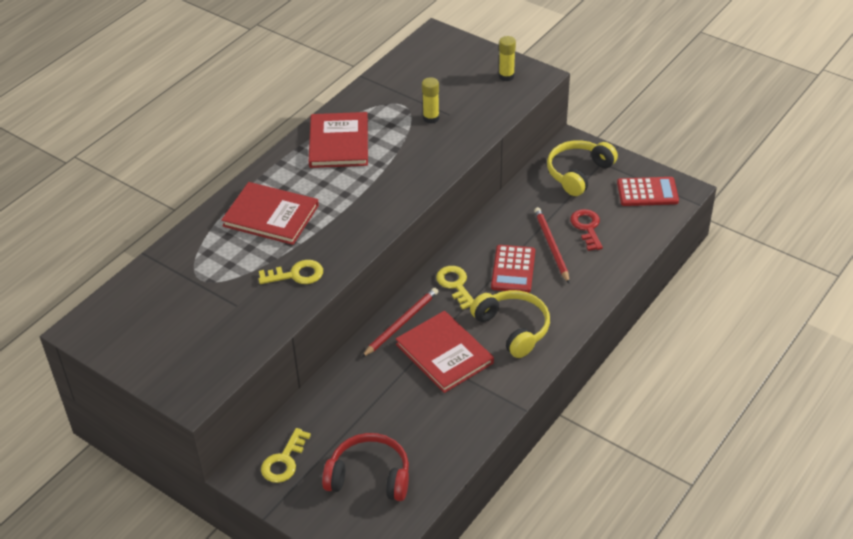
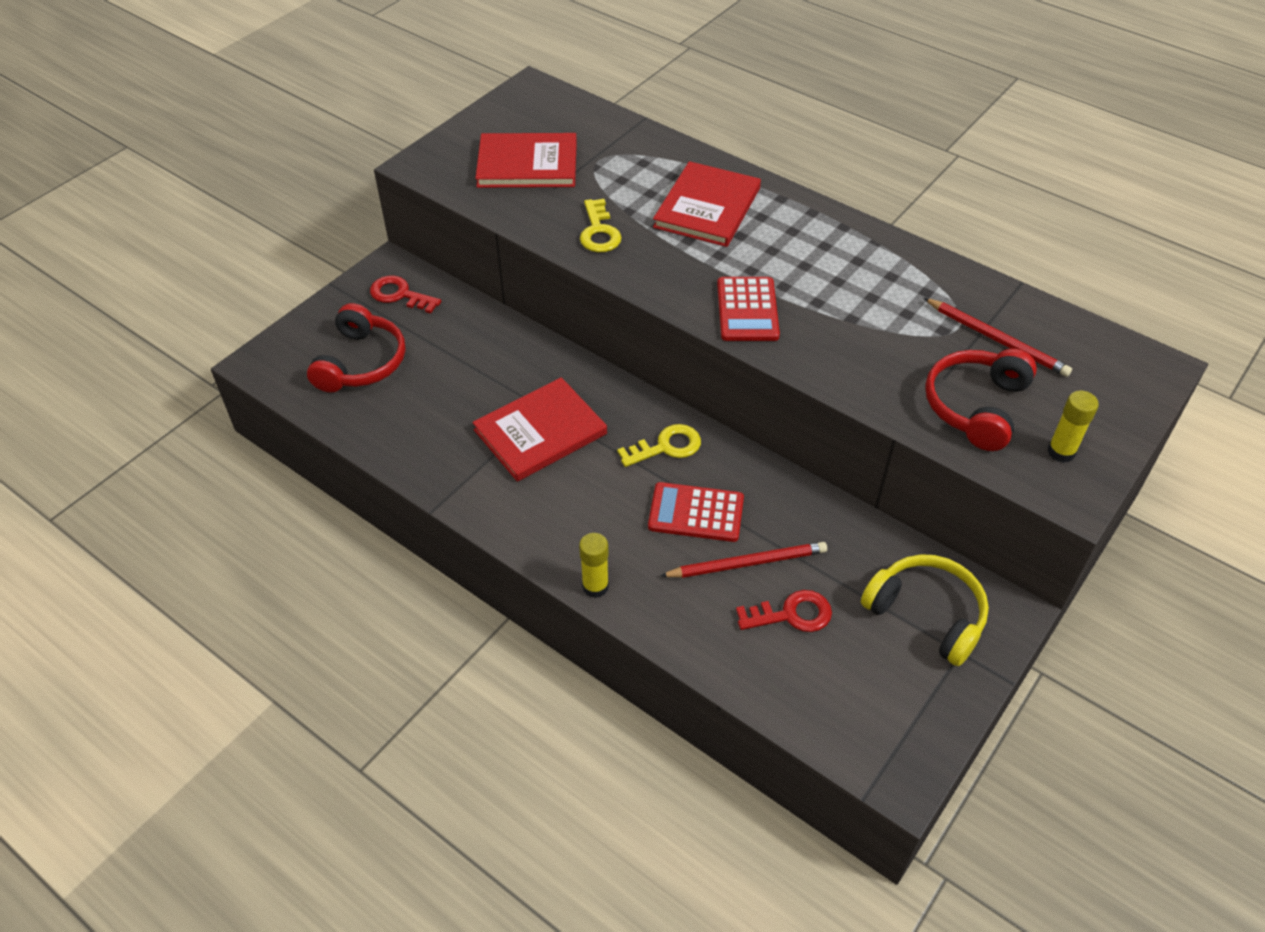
camera: 90 degrees right, 5 degrees up
yellow key [261,428,311,483] -> red key [370,276,441,313]
red book [309,112,368,168] -> red book moved to [475,133,577,188]
red pencil [362,288,439,357] -> red pencil moved to [924,298,1072,377]
yellow glue stick [422,77,439,124] -> yellow glue stick moved to [579,533,609,598]
yellow headphones [470,290,550,358] -> none
red calculator [617,177,679,206] -> red calculator moved to [717,277,780,341]
none -> red headphones [925,349,1037,451]

